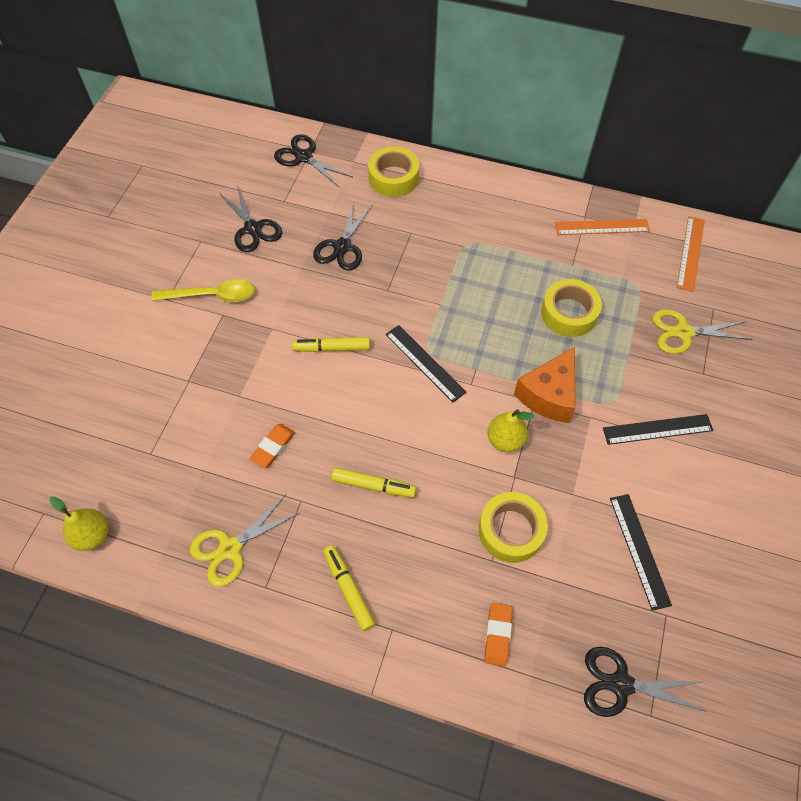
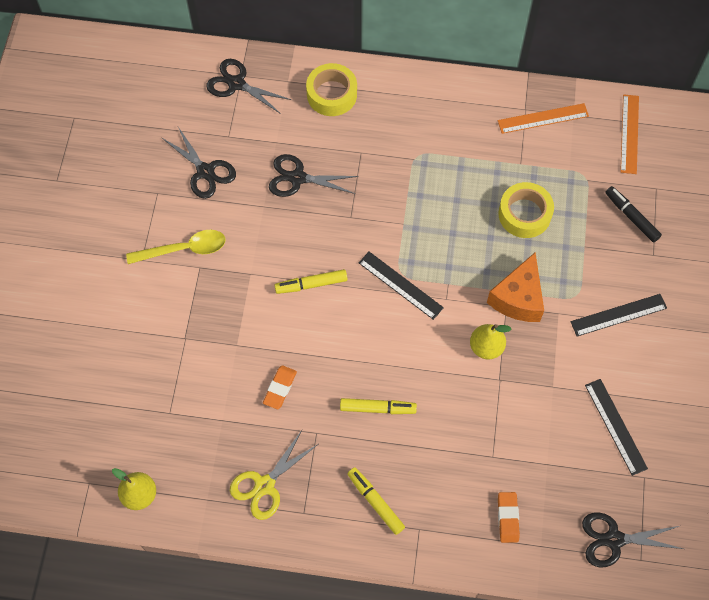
camera: 10 degrees left, 5 degrees up
black scissors [313,200,373,271] -> black scissors turned 90 degrees clockwise [269,154,359,197]
yellow tape [479,492,548,563] -> none
yellow scissors [652,309,753,354] -> black marker [605,186,662,242]

